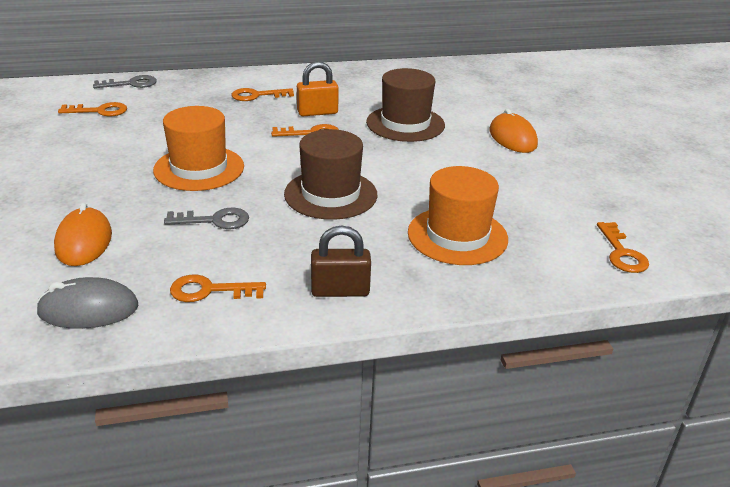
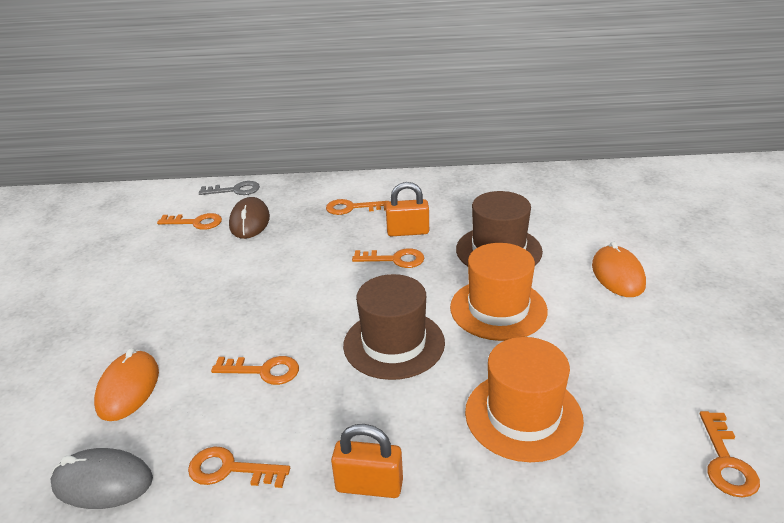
camera: 15 degrees right, 0 degrees up
orange hat [153,106,244,191] -> orange hat moved to [450,243,548,341]
grey key [164,207,249,229] -> orange key [211,356,299,385]
brown padlock [311,226,371,297] -> orange padlock [331,424,403,498]
none -> brown mouse [229,197,270,239]

